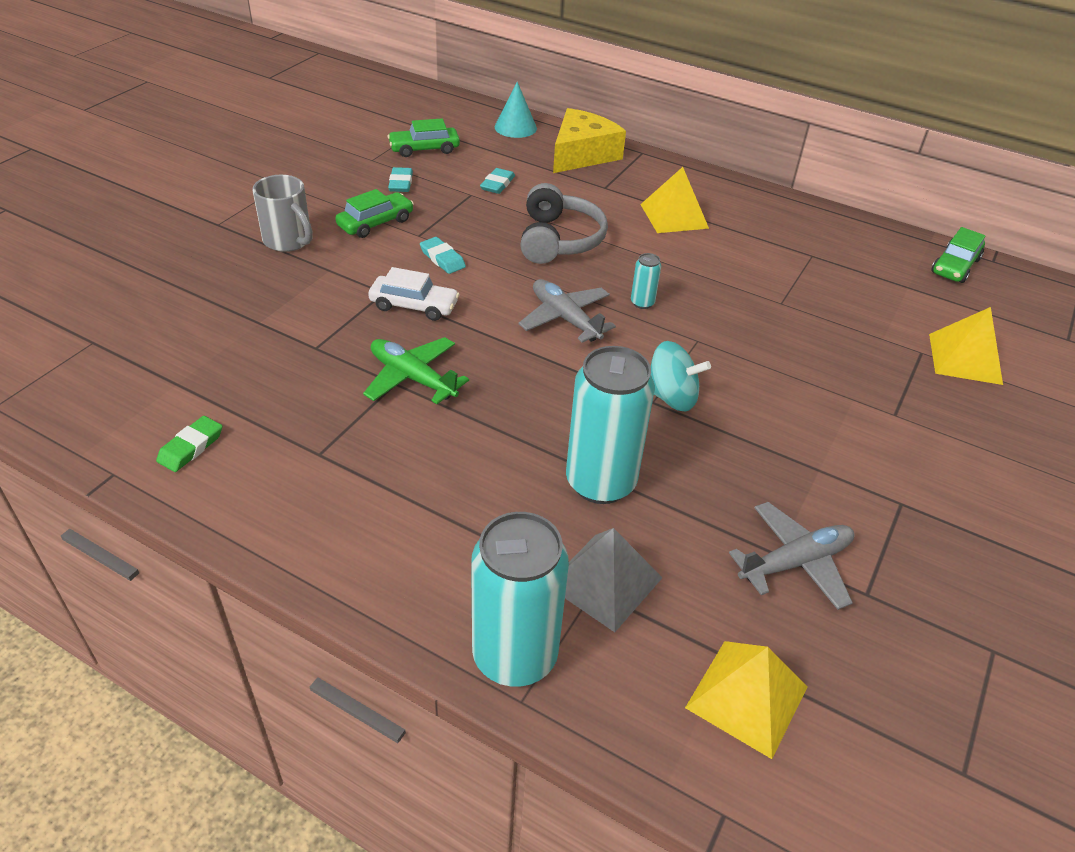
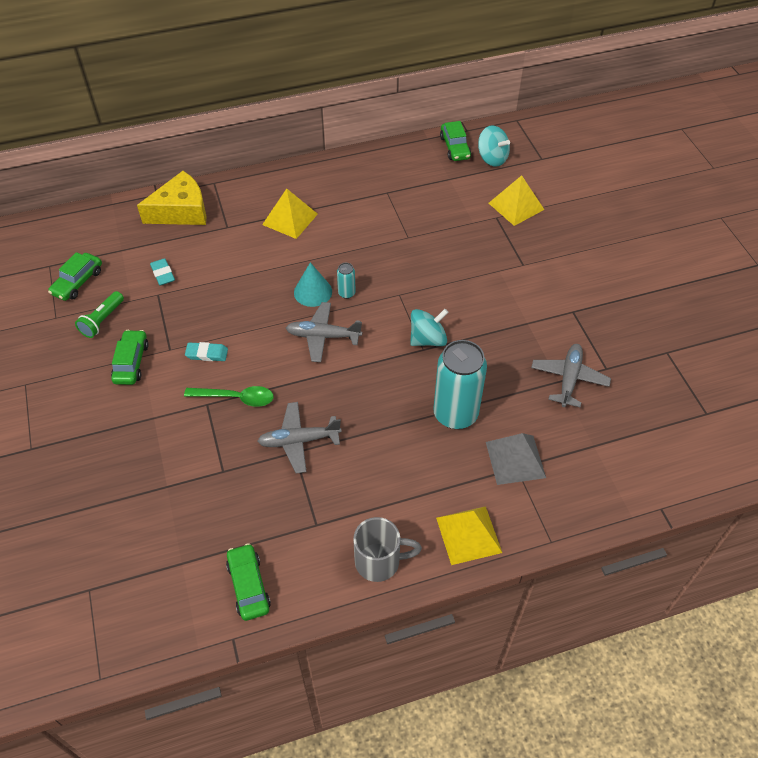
camera: 45 degrees left, 10 degrees up
green eraser [156,416,222,472] -> green car [226,543,271,621]
grey mug [253,175,313,252] -> grey mug moved to [353,517,422,582]
green plane [363,337,469,404] -> grey plane [257,402,342,474]
white car [368,267,460,321] -> green spoon [184,386,274,407]
turquoise eraser [388,167,413,192] -> green flashlight [75,291,124,338]
turquoise can [471,512,569,687] -> none
turquoise cone [495,82,537,138] -> turquoise cone moved to [294,262,332,307]
grey headphones [520,183,608,264] -> none
yellow cheese [553,108,626,173] -> yellow cheese turned 75 degrees clockwise [137,171,207,225]
yellow pyramid [685,641,807,759] -> yellow pyramid moved to [436,506,502,565]
none -> turquoise spinning top [478,125,510,167]

